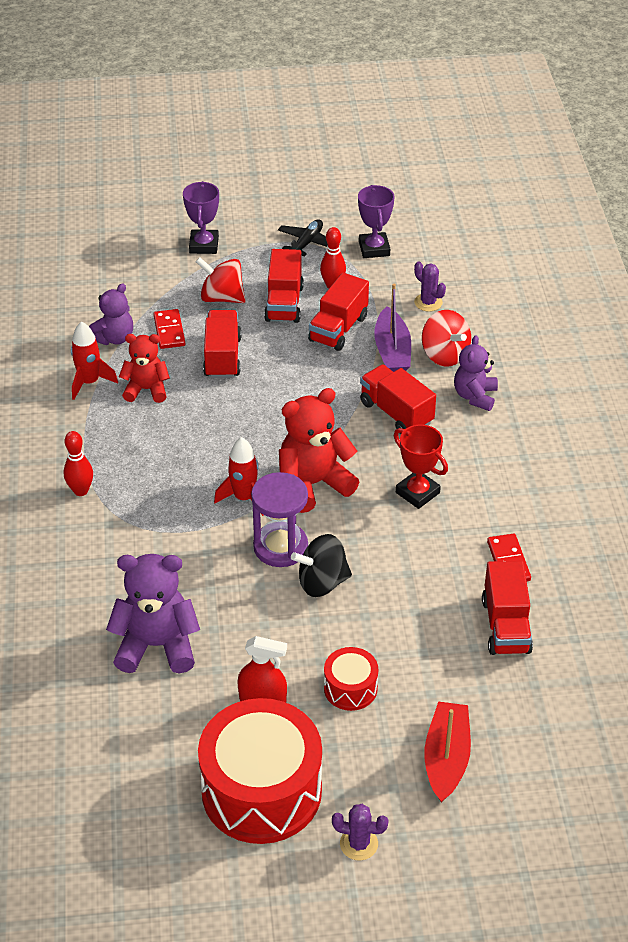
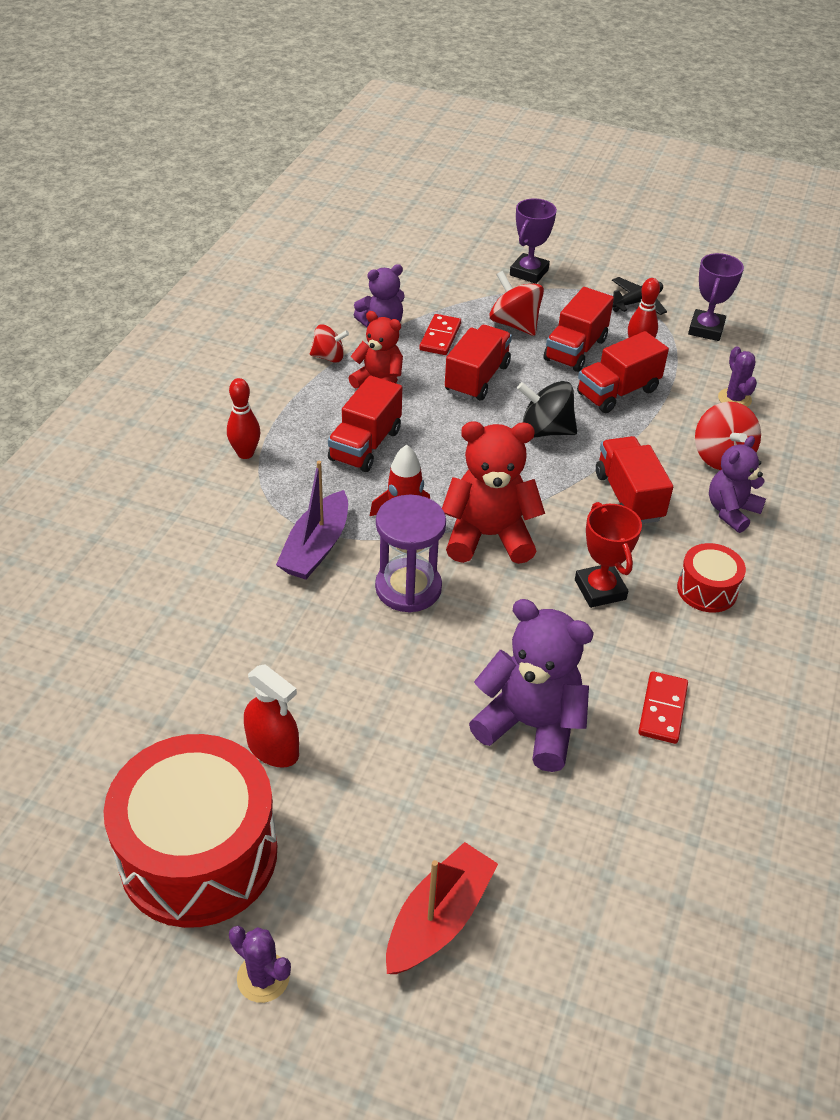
camera: 25 degrees right, 0 degrees up
red rocket [71,321,118,400] -> red spinning top [310,325,349,363]
purple teddy bear [106,554,200,673] -> purple teddy bear moved to [469,599,594,772]
black spinning top [291,534,352,597] -> black spinning top moved to [517,381,577,437]
red drum [324,647,378,711] -> red drum moved to [677,543,746,613]
purple boat [374,284,411,372] -> purple boat moved to [276,461,348,579]
red truck [482,561,533,655] -> red truck moved to [328,375,402,472]

